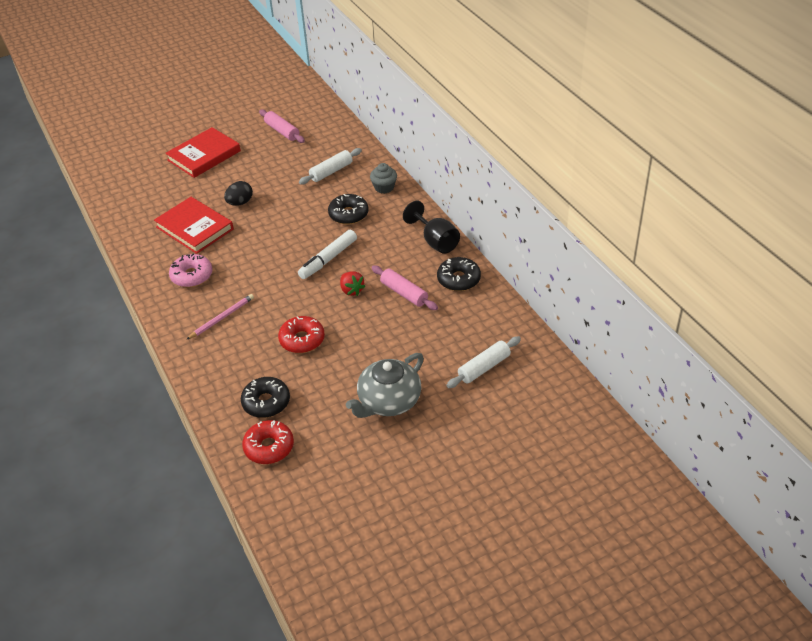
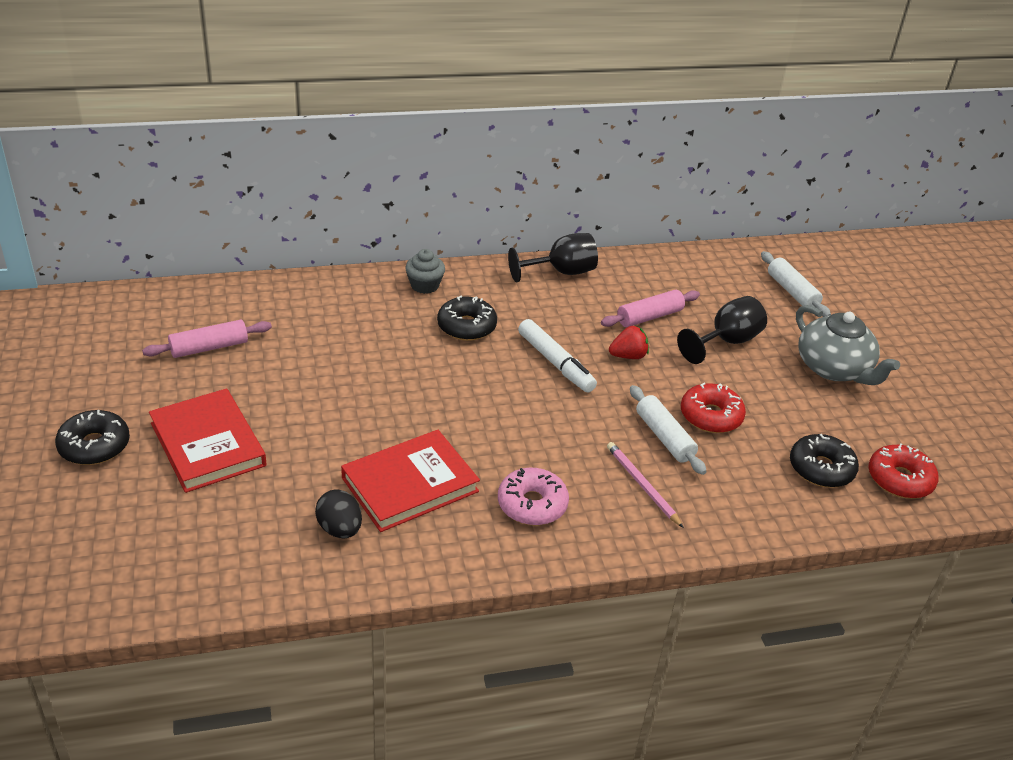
camera: 80 degrees left, 5 degrees down
black egg [224,181,253,206] -> black egg moved to [315,490,362,538]
white rolling pin [299,148,362,185] -> white rolling pin moved to [630,385,707,475]
black donut [437,257,481,291] -> black donut moved to [55,410,130,465]
none -> black goblet [677,296,767,364]

